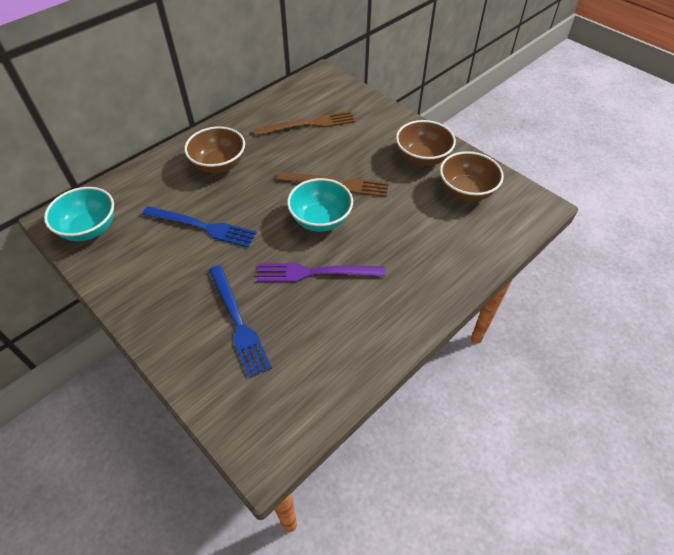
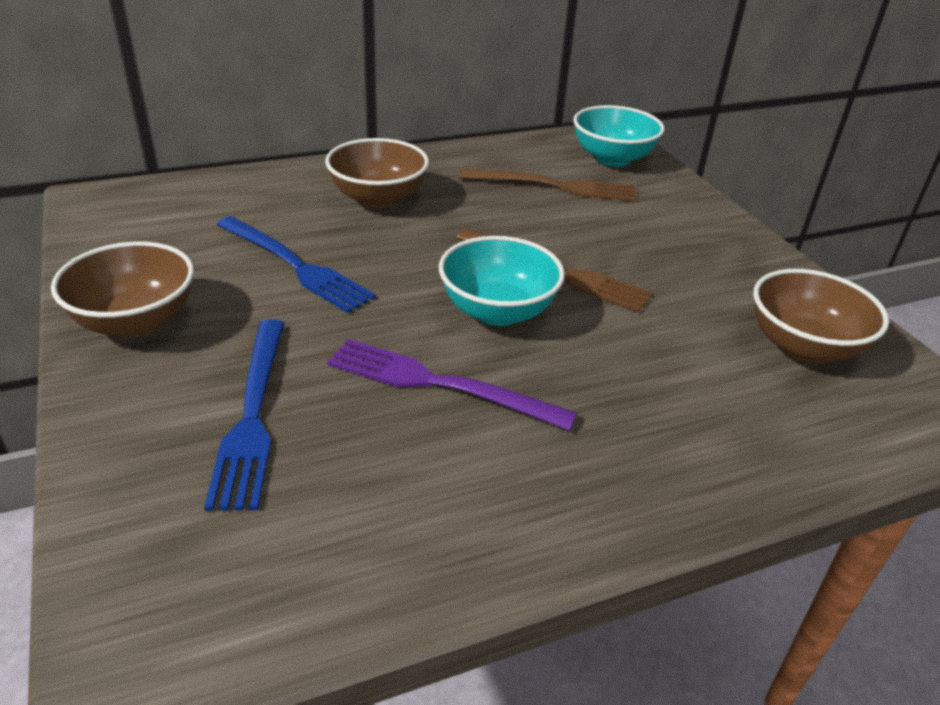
camera: 20 degrees right, 15 degrees down
turquoise bowl [44,187,114,241] -> turquoise bowl moved to [573,105,665,167]
brown bowl [396,120,456,166] -> brown bowl moved to [51,242,194,337]

